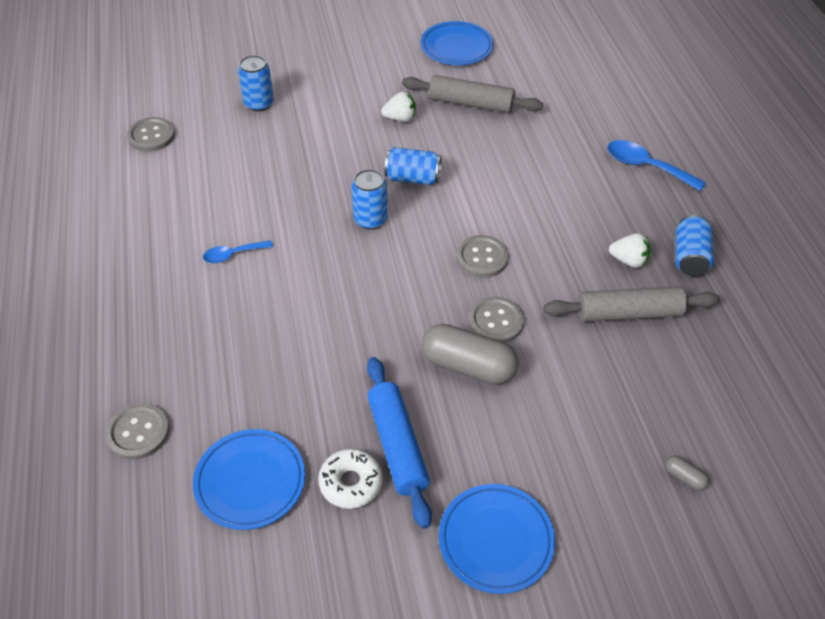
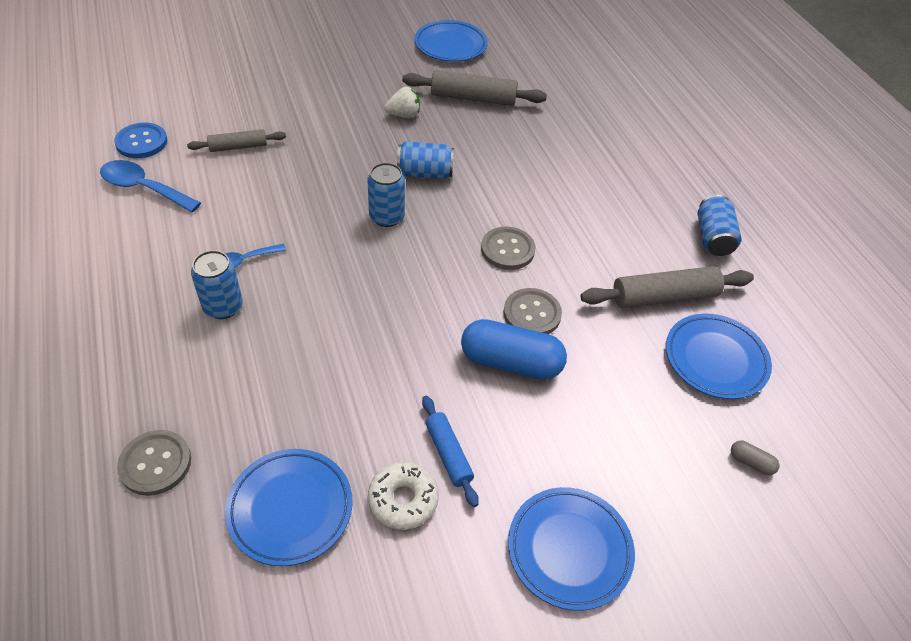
camera: 10 degrees left, 0 degrees up
grey button [127,117,175,152] -> blue button [114,123,167,158]
blue can [238,55,274,111] -> blue can moved to [191,250,243,319]
blue rolling pin [367,357,432,529] -> blue rolling pin [422,396,479,507], size x0.61
grey capsule [421,324,519,385] -> blue capsule [461,319,567,380]
blue spoon [607,140,706,191] -> blue spoon moved to [100,160,201,212]
white strawberry [609,233,650,268] -> none
none -> grey rolling pin [187,129,286,152]
none -> blue plate [666,313,772,399]

